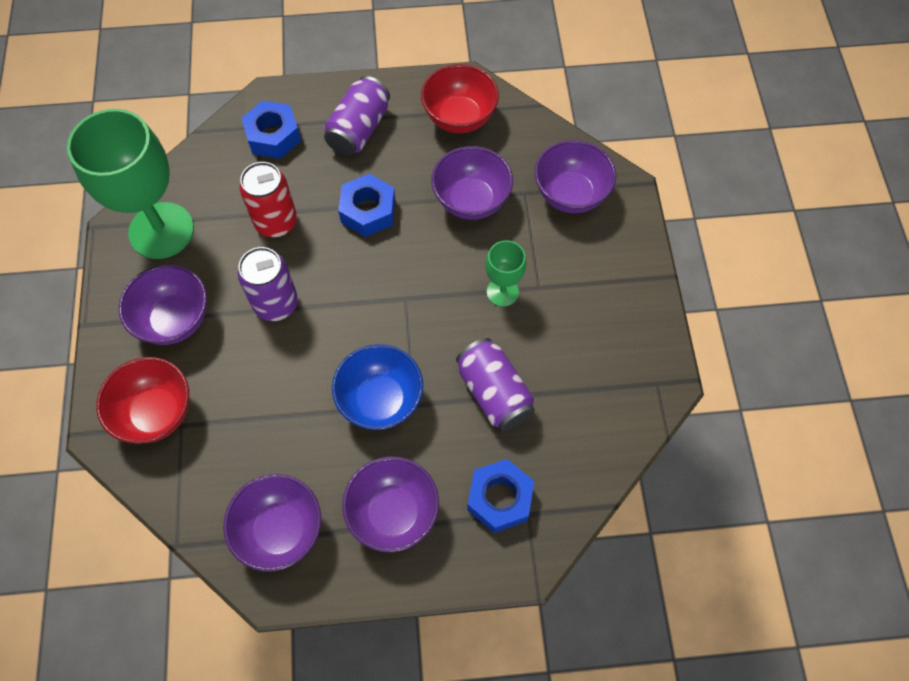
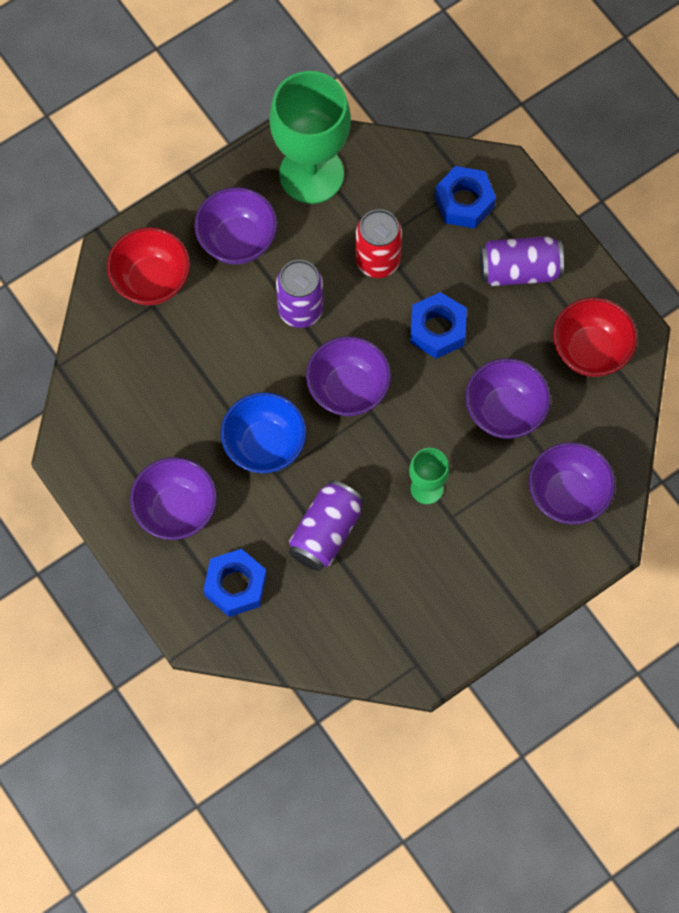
camera: 60 degrees right, 5 degrees up
purple bowl [223,474,321,571] -> purple bowl moved to [306,336,391,416]

